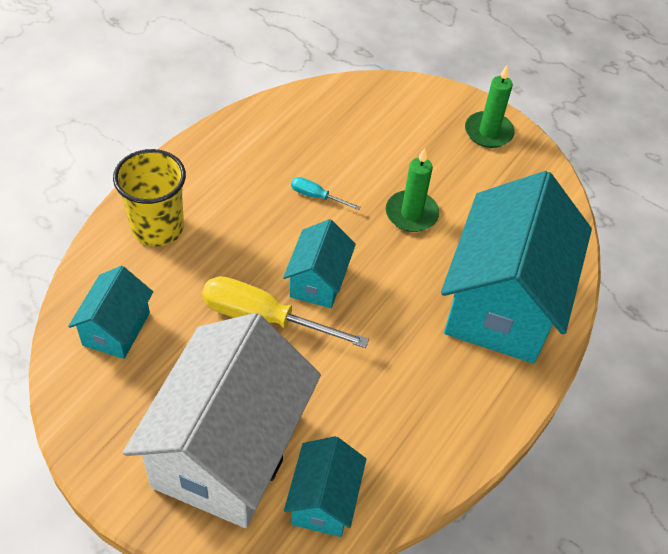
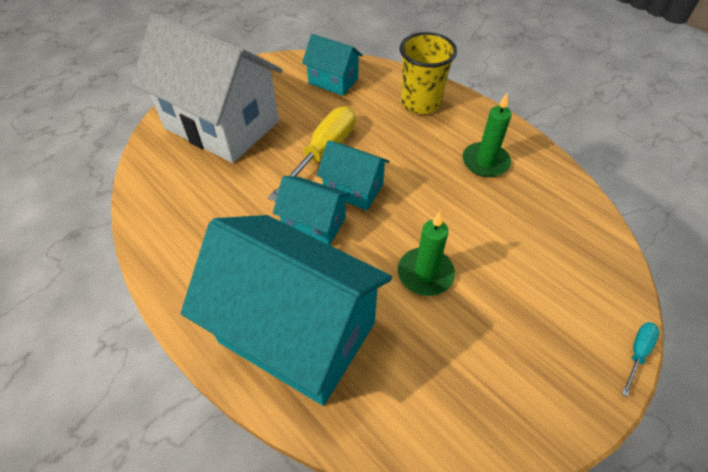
camera: 105 degrees right, 0 degrees up
turquoise house [284,436,366,537] -> turquoise house moved to [273,176,350,245]
turquoise screwdriver [291,177,360,210] -> turquoise screwdriver moved to [622,322,660,397]
green candle [465,64,515,148] -> green candle moved to [462,93,512,177]

